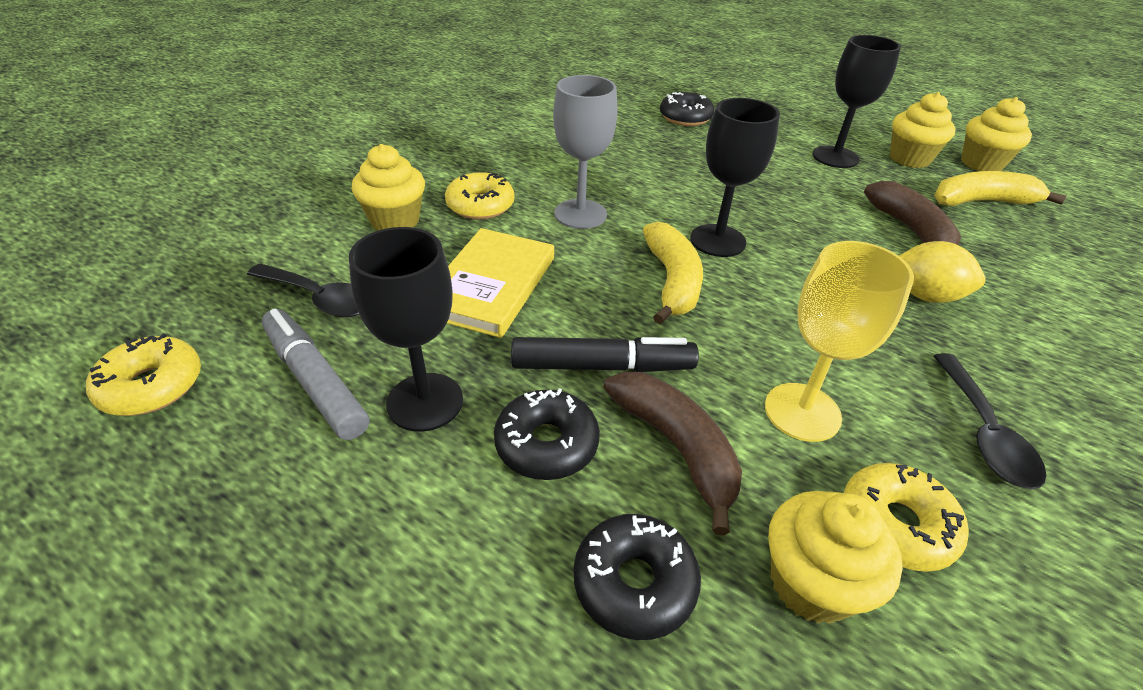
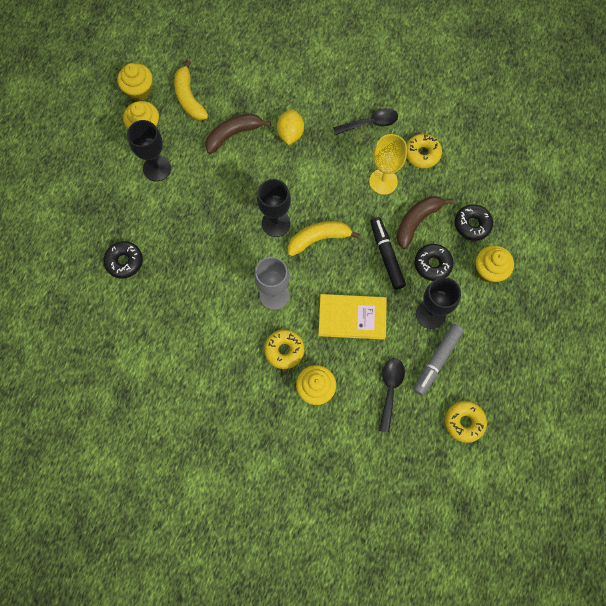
camera: 105 degrees left, 30 degrees up
yellow cupcake [768,491,903,624] -> yellow cupcake moved to [476,246,514,283]

